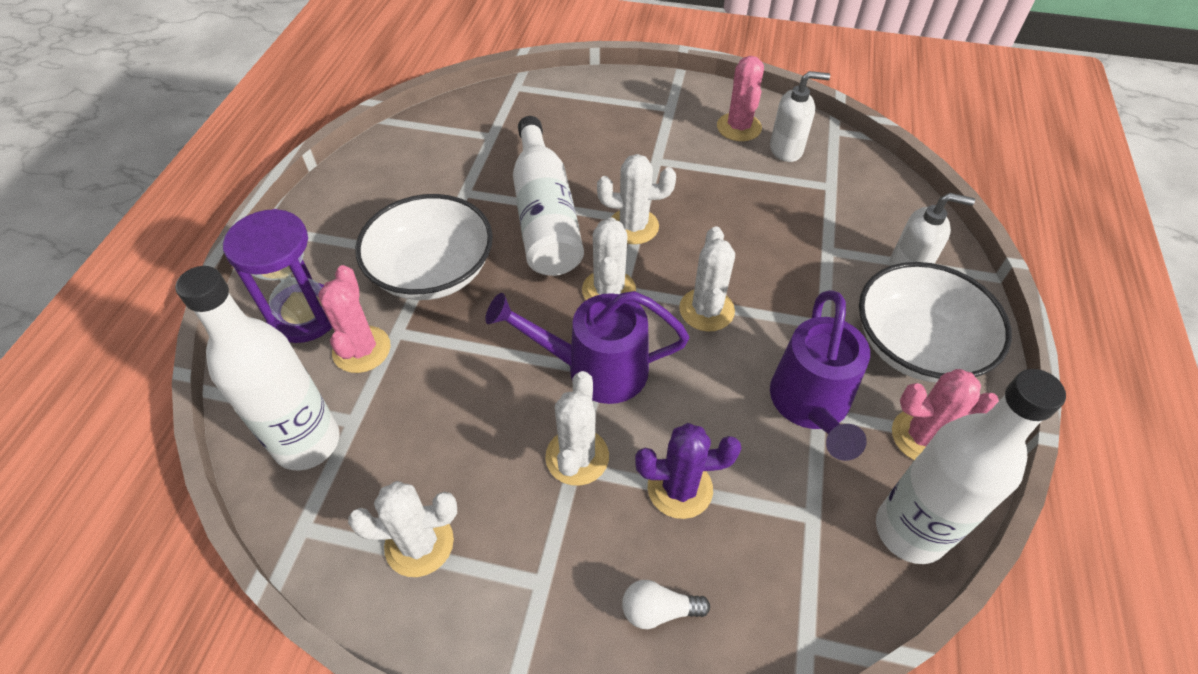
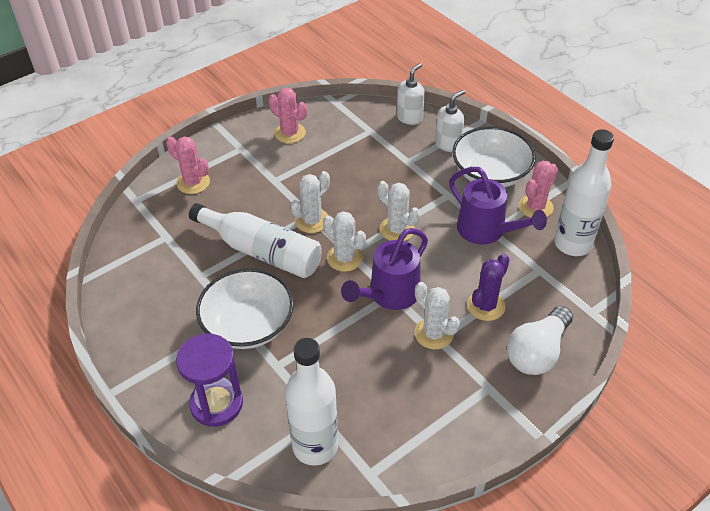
camera: 50 degrees left, 5 degrees down
pink cactus [318,265,391,373] -> pink cactus moved to [166,136,210,194]
white cactus [348,481,457,577] -> none
white light bulb [622,580,710,629] -> white light bulb [507,306,573,375], size x2.01
white soap dispenser [770,71,830,162] -> white soap dispenser moved to [397,63,425,125]

